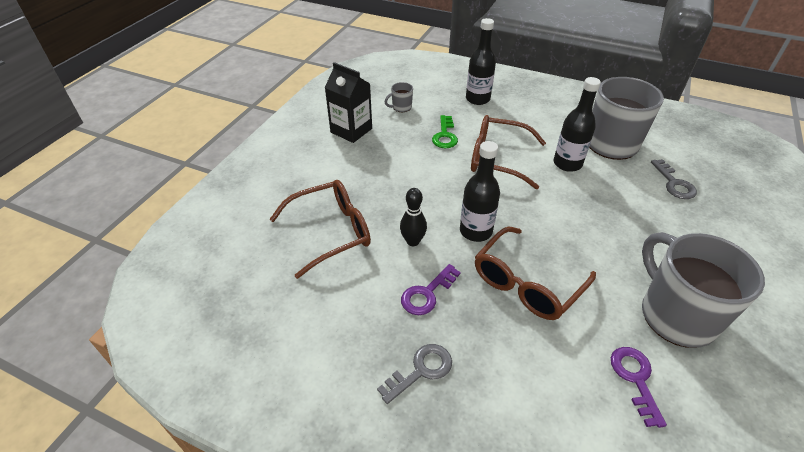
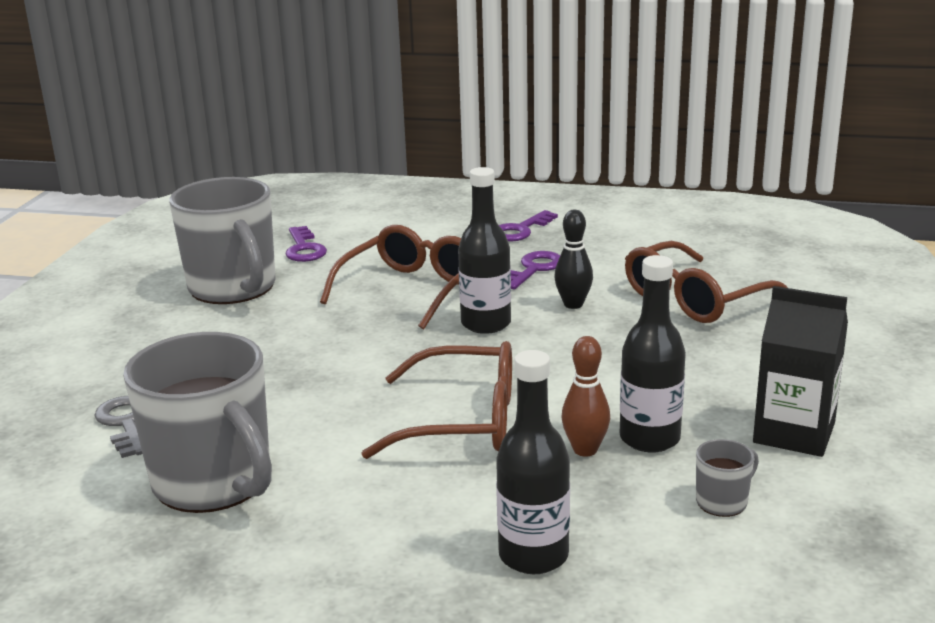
camera: 170 degrees right, 20 degrees down
grey key [377,344,452,404] -> purple key [499,210,558,242]
green key [432,115,458,148] -> brown bowling pin [561,336,610,457]
black bottle [554,77,601,172] -> black bottle moved to [620,255,686,453]

